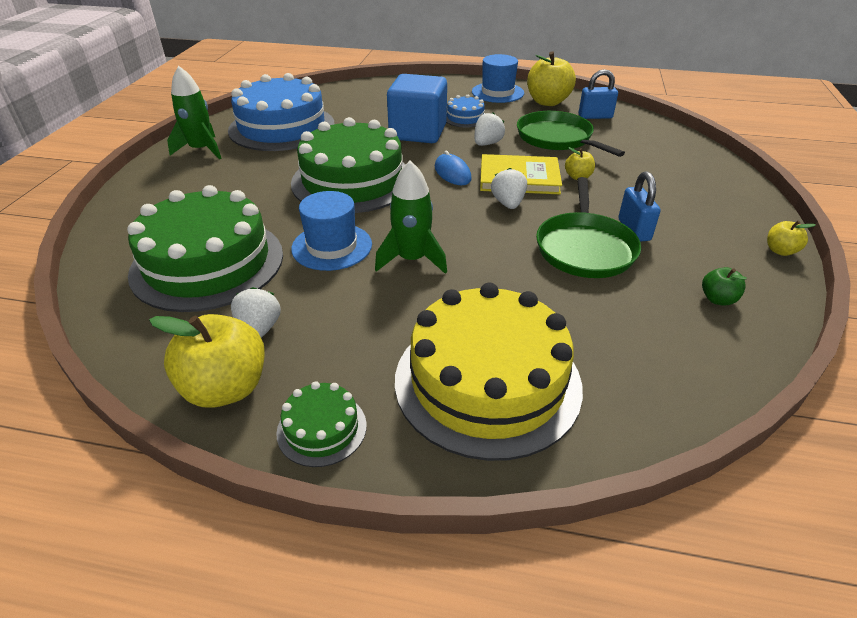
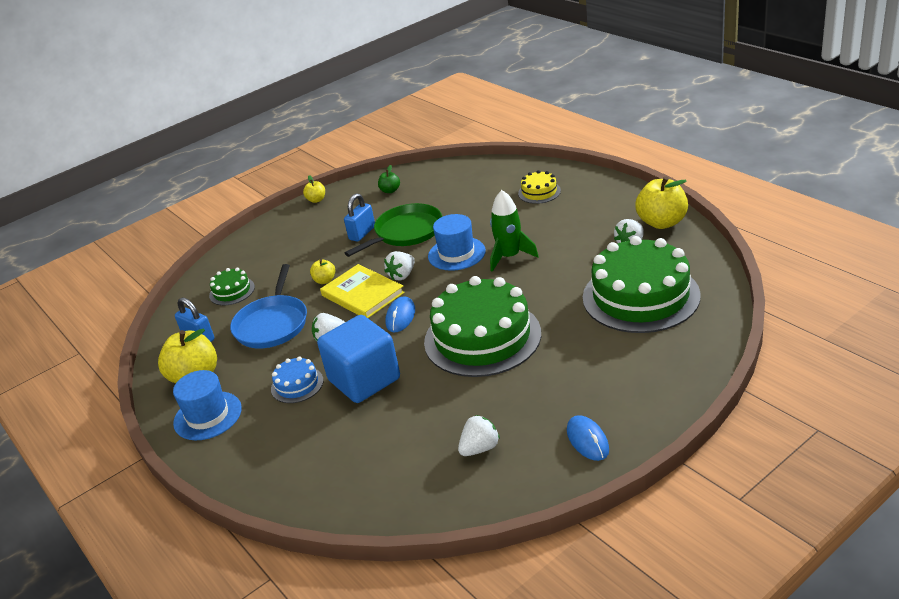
camera: 135 degrees left, 5 degrees down
green rocket [167,66,222,159] -> blue mouse [567,415,609,461]
blue cake [228,73,335,151] -> white strawberry [458,415,500,456]
green cake [276,381,367,467] -> green cake moved to [209,268,255,305]
blue hat [291,191,372,271] -> blue hat moved to [428,214,486,271]
yellow cake [395,283,583,461] -> yellow cake [518,170,561,204], size x0.44
green pan [517,111,625,157] -> blue pan [230,264,307,348]

